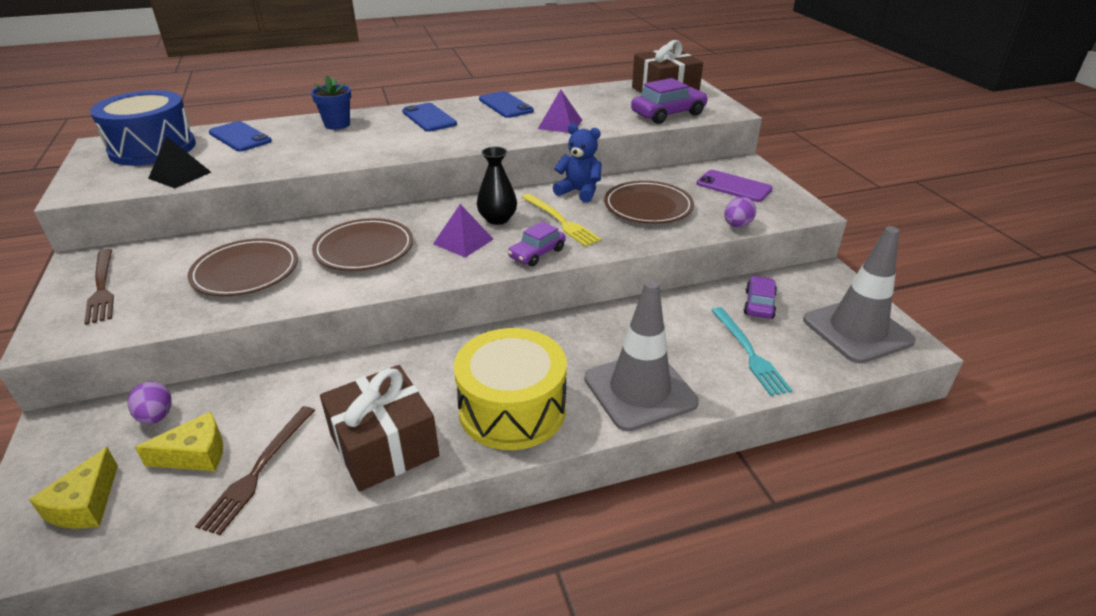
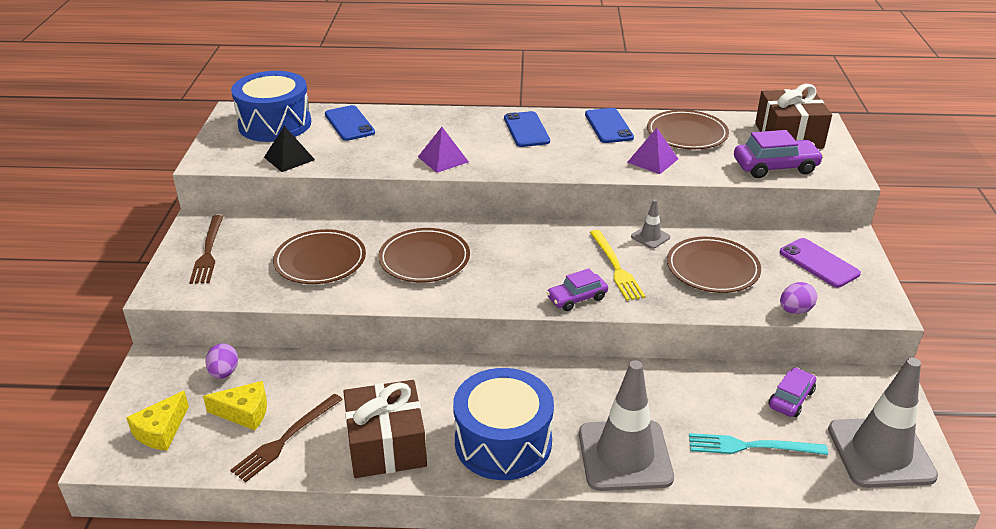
camera: 20 degrees right, 0 degrees up
blue flower pot [311,75,351,130] -> none
purple pyramid [433,204,493,257] -> purple pyramid moved to [418,127,469,173]
yellow drum [454,328,567,450] -> blue drum [453,368,554,480]
black vase [477,147,517,225] -> none
blue teddy bear [553,123,601,203] -> grey traffic cone [631,199,670,249]
turquoise fork [711,307,792,396] -> turquoise fork turned 90 degrees clockwise [689,433,828,455]
none -> brown plate [647,110,729,149]

